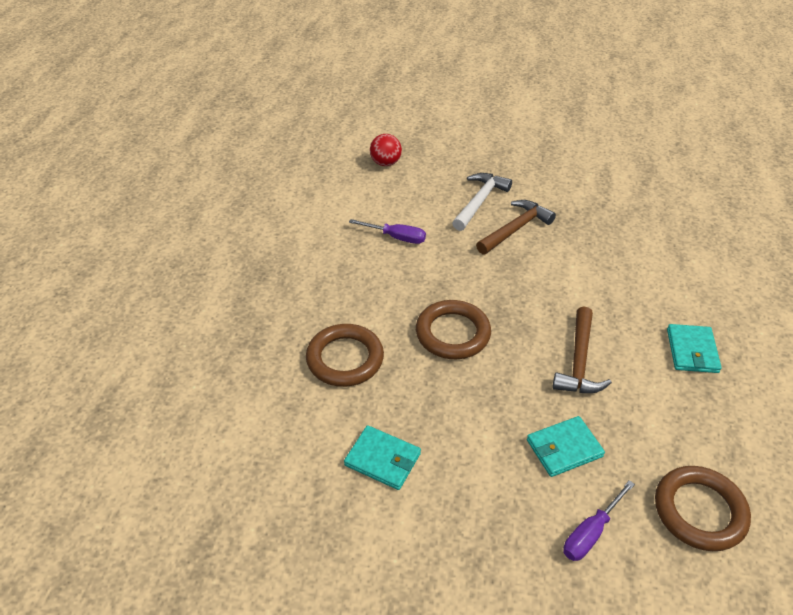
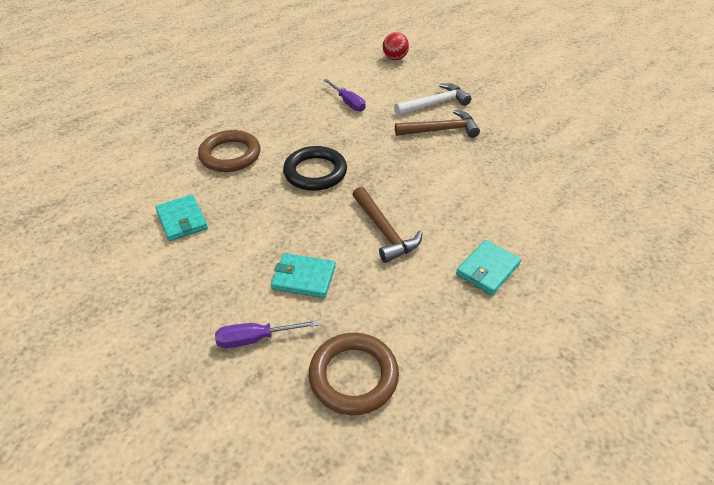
camera: 35 degrees right, 0 degrees up
brown ring [416,300,491,359] -> black ring [283,146,347,191]
brown hammer [552,307,612,393] -> brown hammer turned 75 degrees counterclockwise [352,187,422,263]

